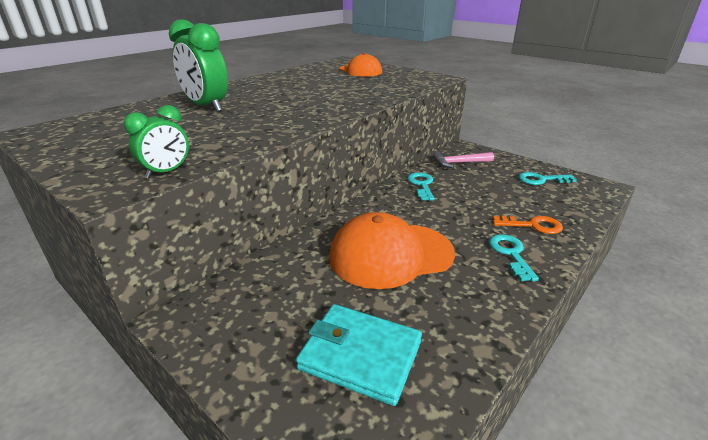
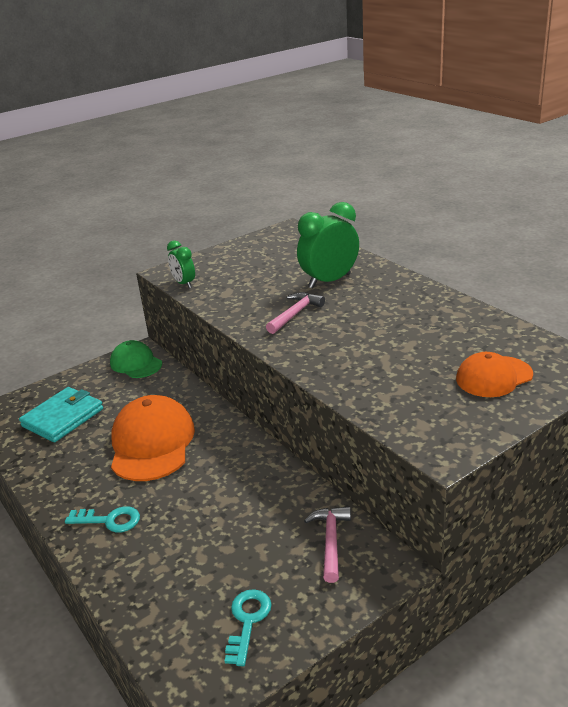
camera: 105 degrees right, 0 degrees up
turquoise key [407,172,435,201] -> none
orange key [493,215,563,234] -> none
none -> green cap [110,340,162,378]
none -> pink hammer [266,293,325,334]

